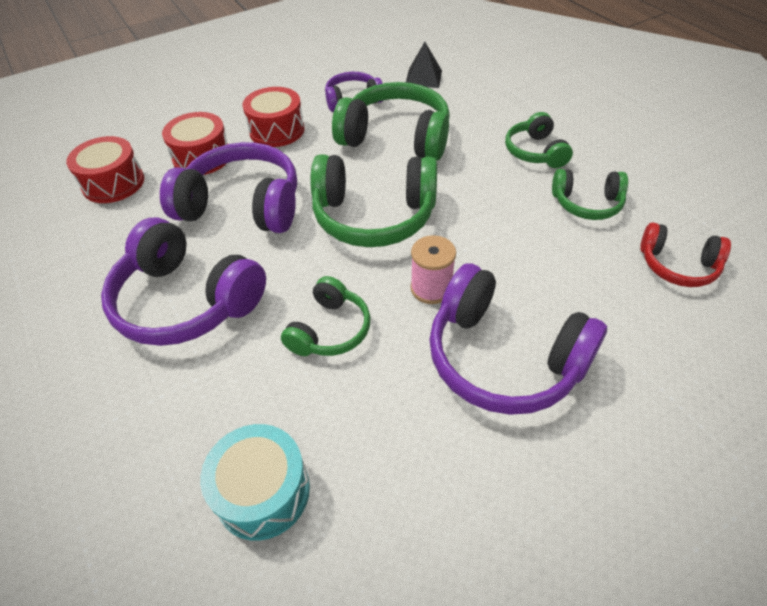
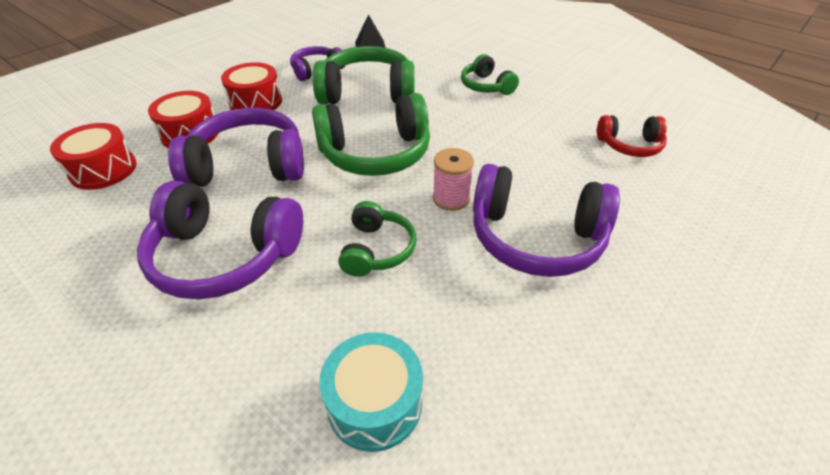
camera: 20 degrees left, 5 degrees down
green headphones [552,169,628,220] -> none

